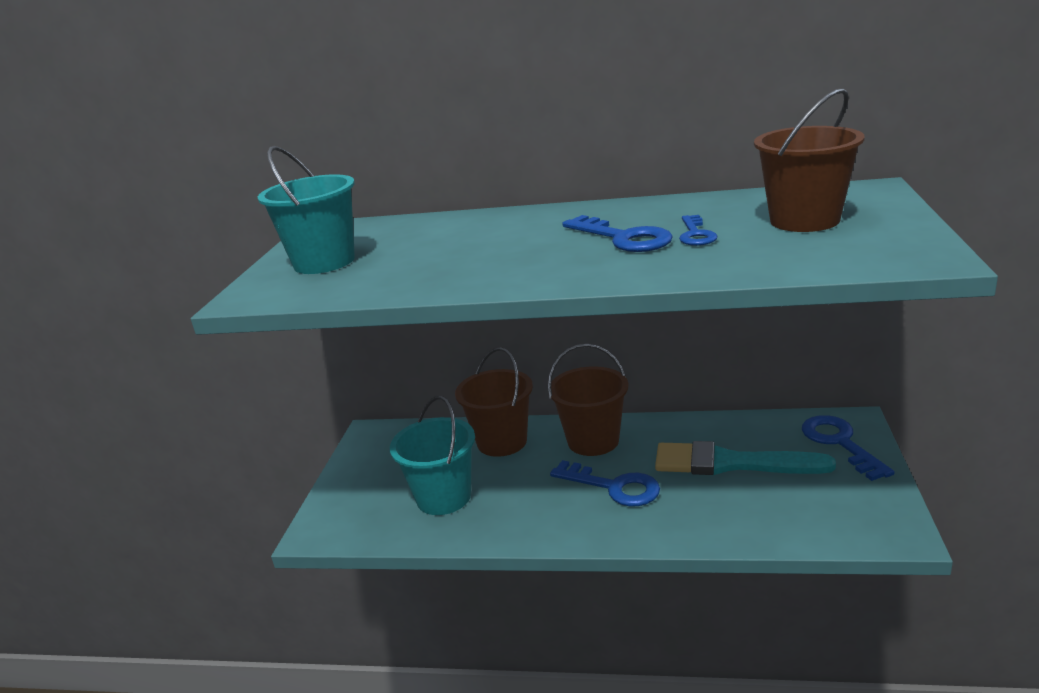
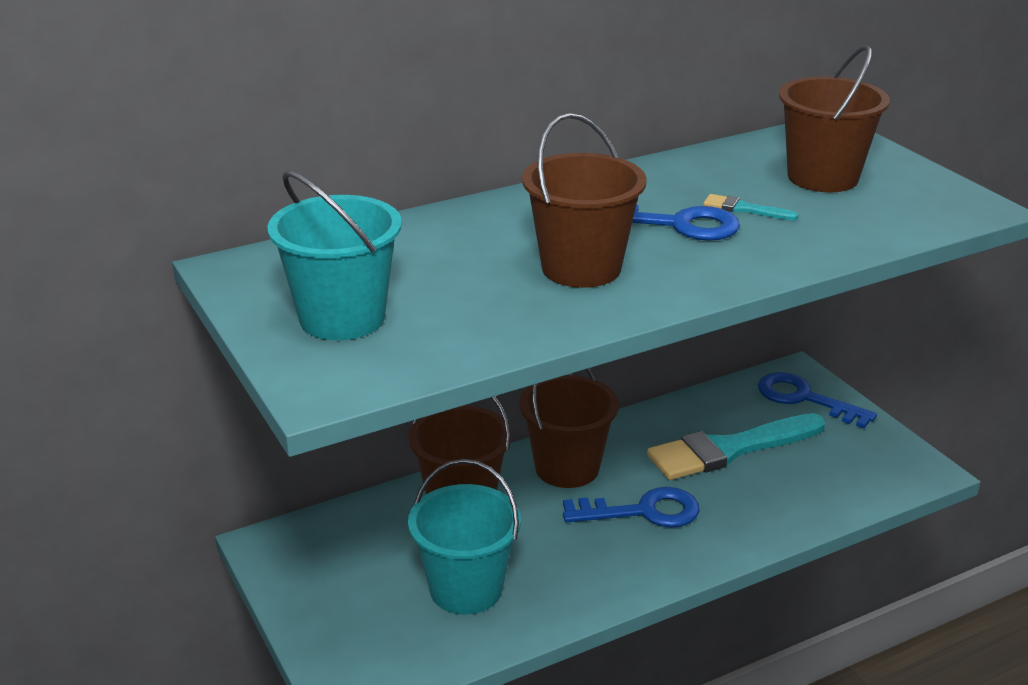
camera: 40 degrees left, 5 degrees up
blue key [679,215,718,246] -> turquoise brush [703,194,798,220]
none -> brown bucket [522,113,647,288]

